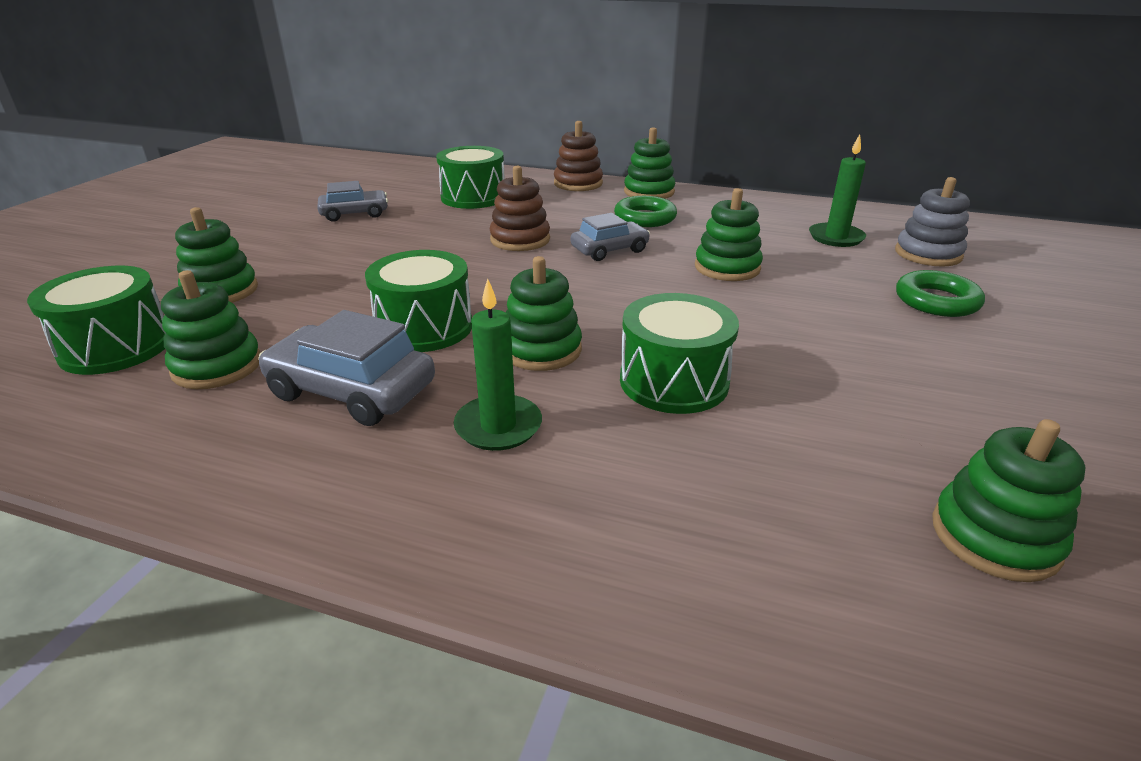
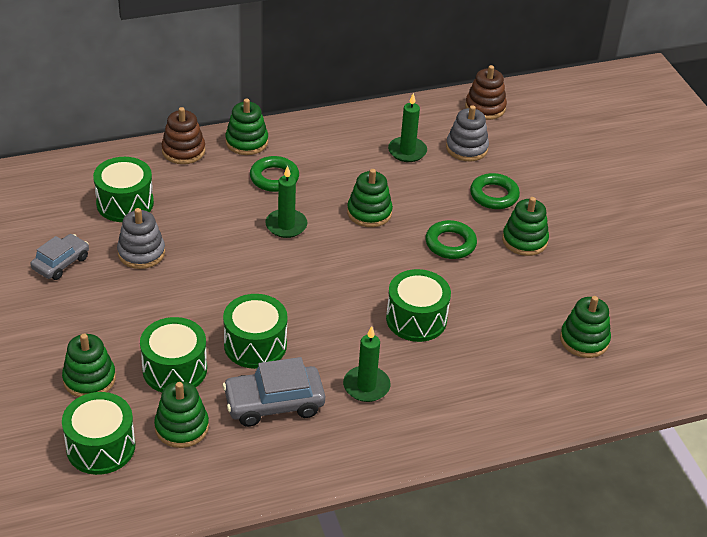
camera: 40 degrees left, 10 degrees up
brown stacking toy [490,166,550,251] -> brown stacking toy moved to [465,65,507,120]
green stacking toy [506,256,582,371] -> green stacking toy moved to [502,197,549,256]
grey car [571,213,650,261] -> green candle [265,166,307,238]
none -> grey stacking toy [117,208,165,269]
none -> green drum [140,317,207,392]
none -> green ring [425,220,477,259]

